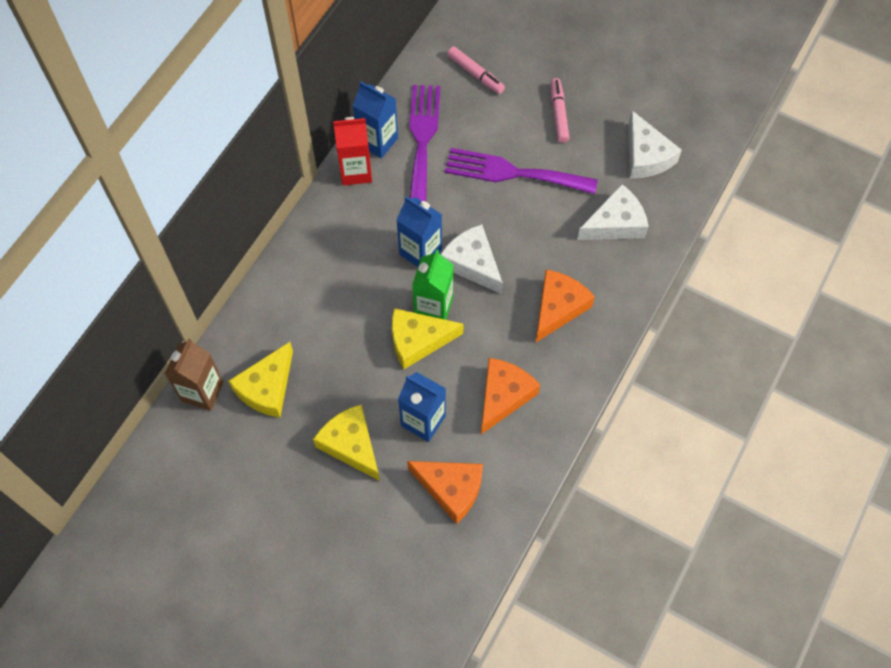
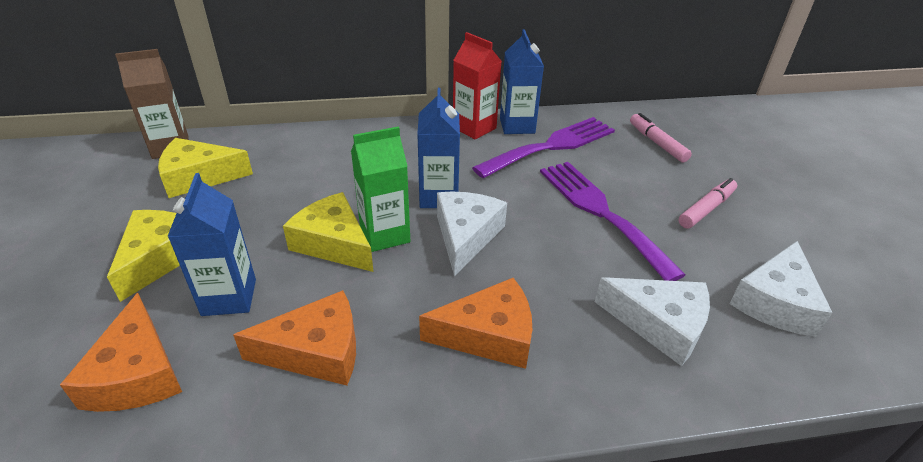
camera: 50 degrees right, 25 degrees down
pink marker [447,46,505,94] -> pink marker turned 150 degrees clockwise [630,113,692,163]

